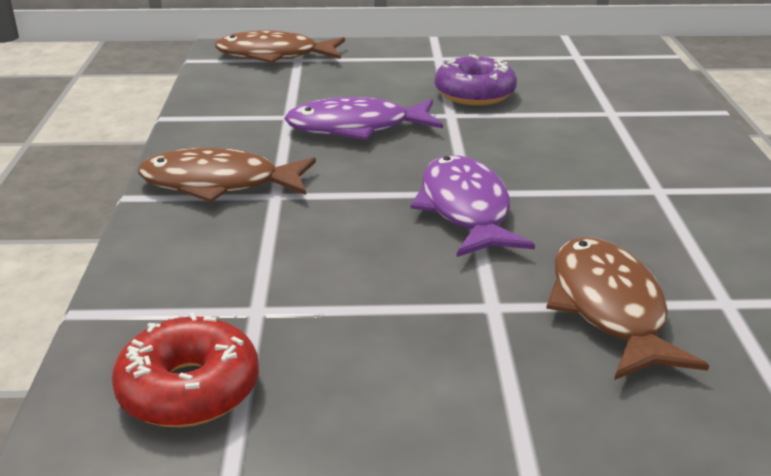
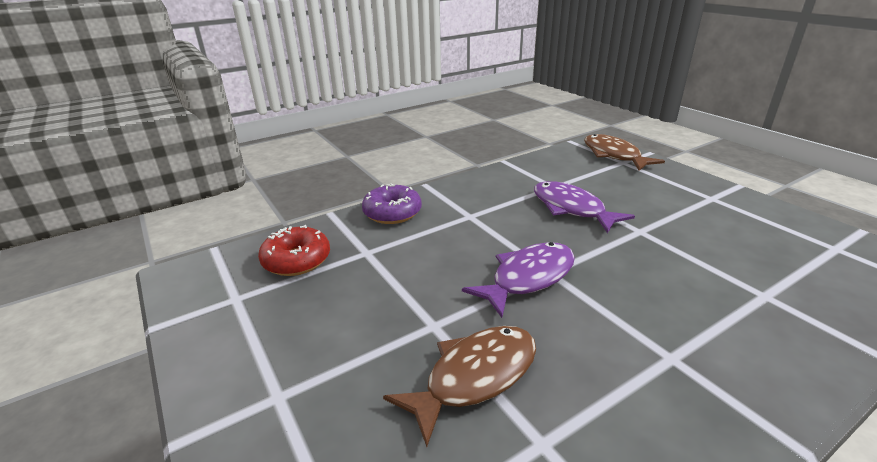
camera: 60 degrees right, 0 degrees up
brown fish [138,148,316,202] -> none
purple donut [435,55,517,105] -> purple donut moved to [362,183,422,224]

